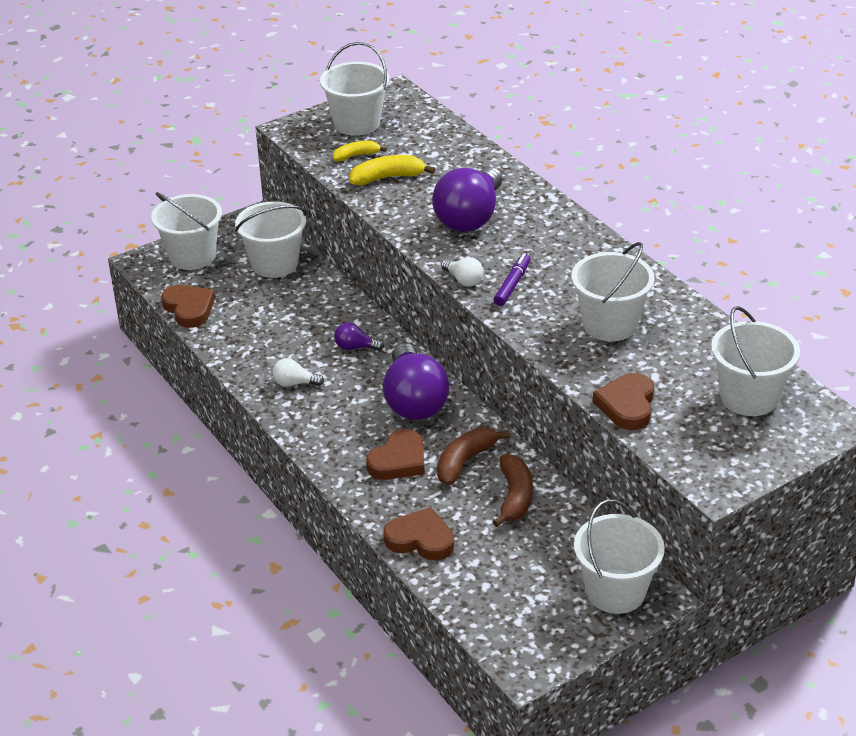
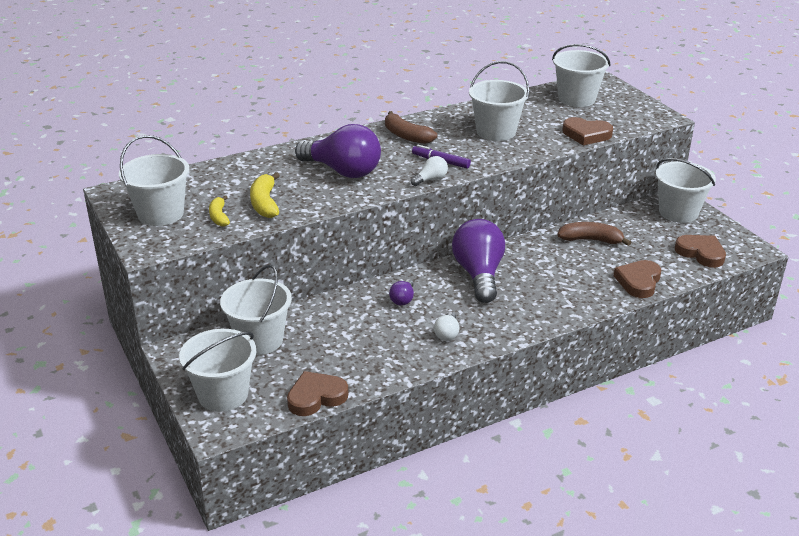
camera: 85 degrees left, 5 degrees down
brown heart [366,429,425,480] -> brown heart moved to [675,235,726,268]
purple light bulb [383,343,449,420] -> purple light bulb turned 90 degrees counterclockwise [452,219,505,303]
brown banana [437,428,510,485] -> brown banana moved to [385,111,437,144]

